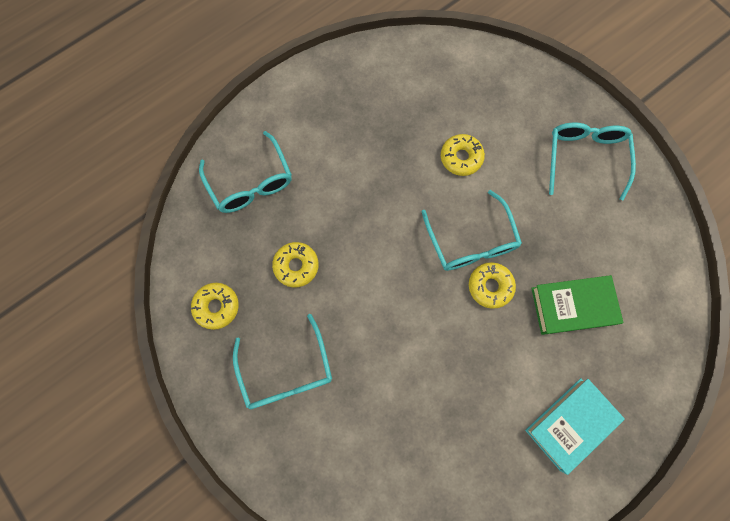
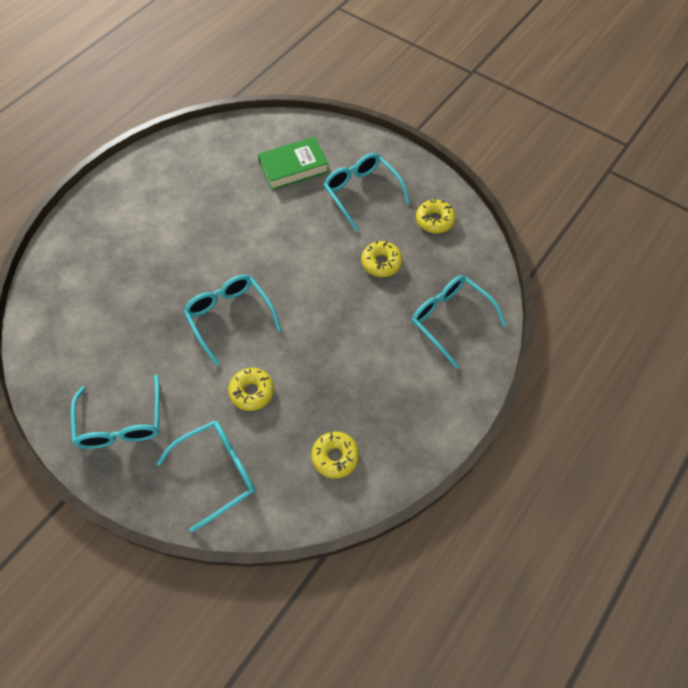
camera: 165 degrees right, 15 degrees down
yellow donut [469,262,516,309] -> yellow donut moved to [311,432,359,479]
turquoise book [525,378,625,475] -> none
green book [531,275,624,335] -> green book moved to [258,137,329,190]
none -> turquoise glasses [156,421,256,532]

